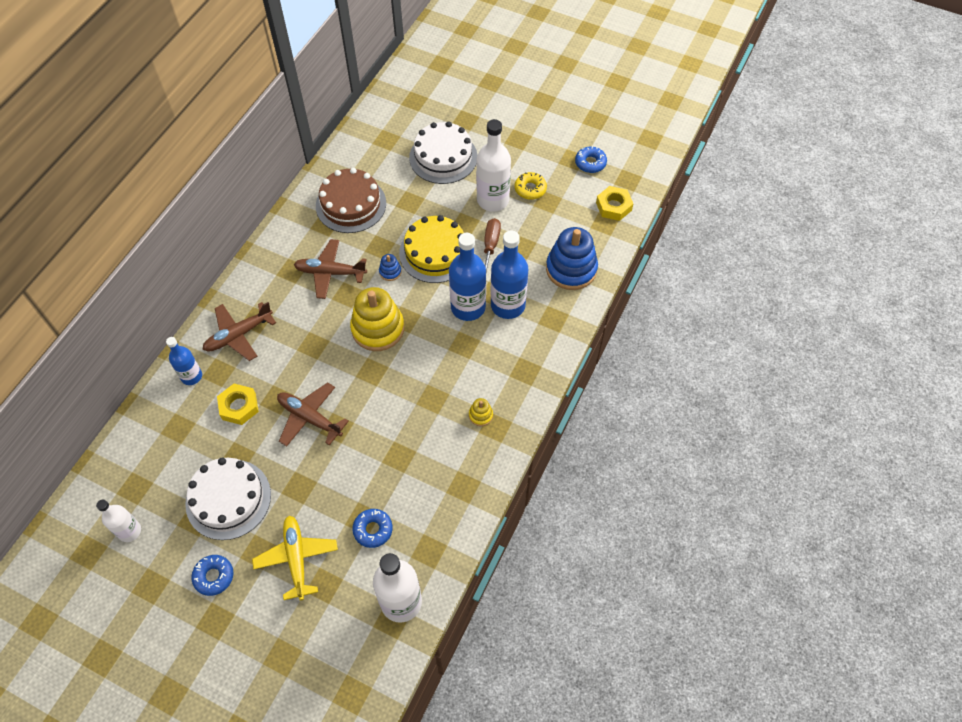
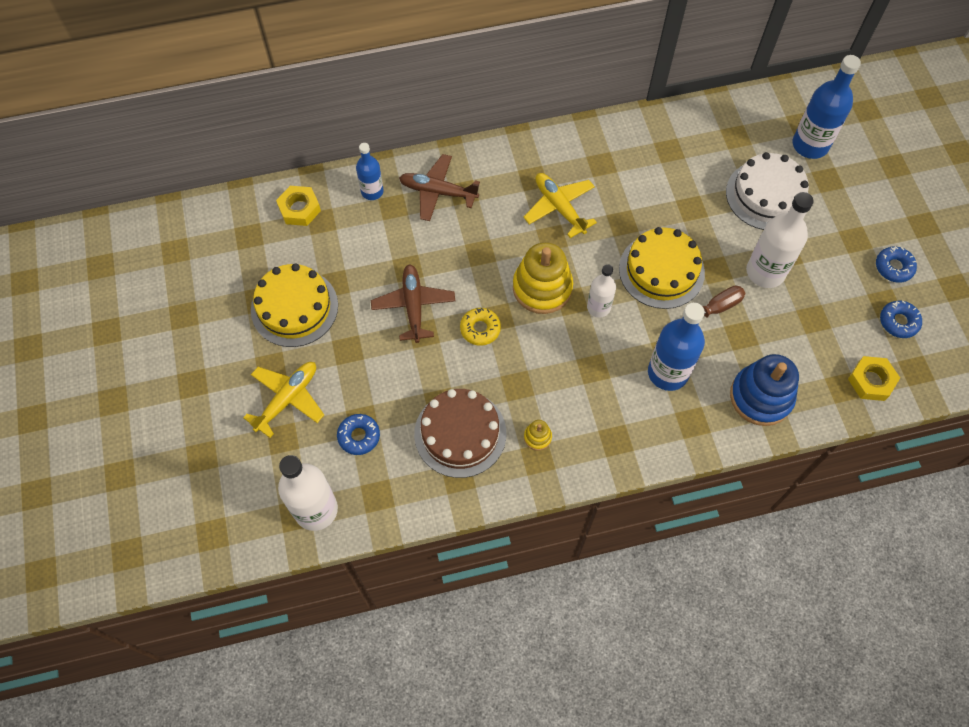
camera: 50 degrees right, 5 degrees up
white bottle [96,500,141,542] -> white bottle moved to [587,264,616,318]
white cake [185,458,271,540] -> yellow cake [251,263,338,347]
blue donut [191,555,233,596] -> blue donut moved to [876,246,917,283]
yellow nut [217,384,259,425] -> yellow nut moved to [276,186,321,226]
brown plane [294,239,367,299] -> yellow plane [523,173,597,238]
brown cake [316,168,386,233] -> brown cake moved to [414,389,506,478]
blue stacking toy [379,254,402,281] -> none
blue bottle [449,233,486,321] -> blue bottle moved to [793,55,861,159]
yellow donut [515,172,547,200] -> yellow donut moved to [460,308,501,346]

